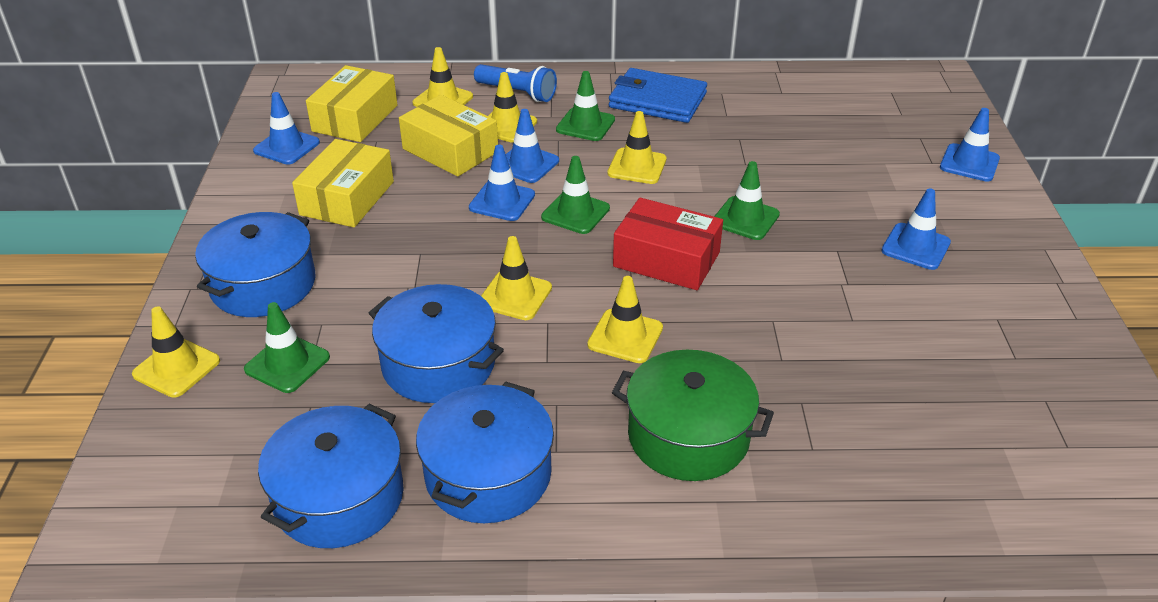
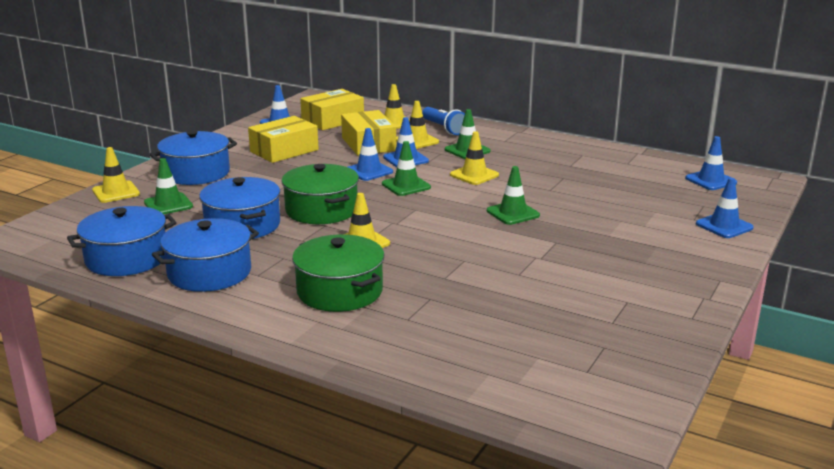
camera: 30 degrees right, 15 degrees down
yellow traffic cone [481,236,552,320] -> green pot [281,164,359,224]
blue wallet [609,68,707,123] -> none
red box [613,198,723,290] -> none
blue traffic cone [881,188,951,270] -> blue traffic cone moved to [685,136,737,190]

